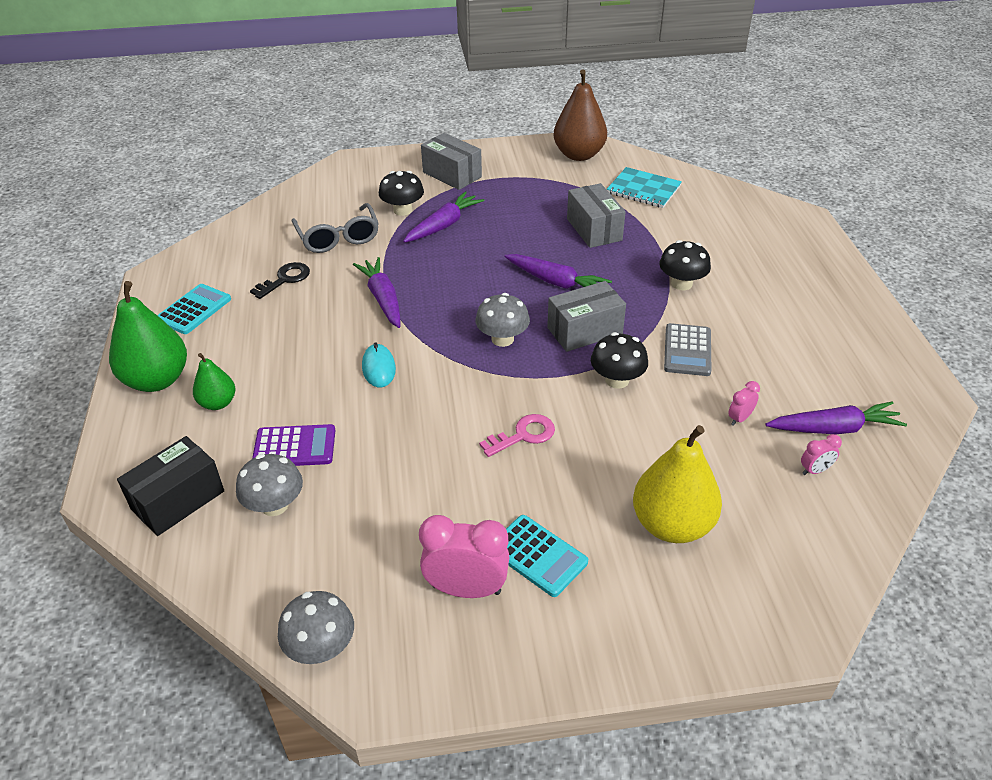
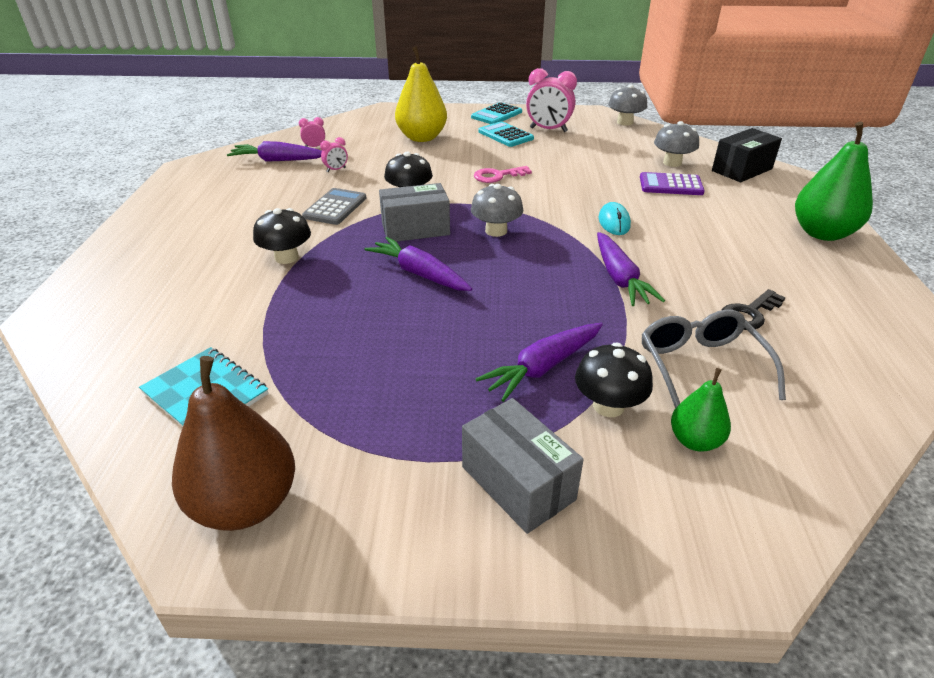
camera: 170 degrees left, 5 degrees down
turquoise calculator [157,284,231,334] -> turquoise calculator moved to [471,102,522,124]
green pear [193,353,235,410] -> green pear moved to [671,368,731,452]
grey box [567,183,626,248] -> none

